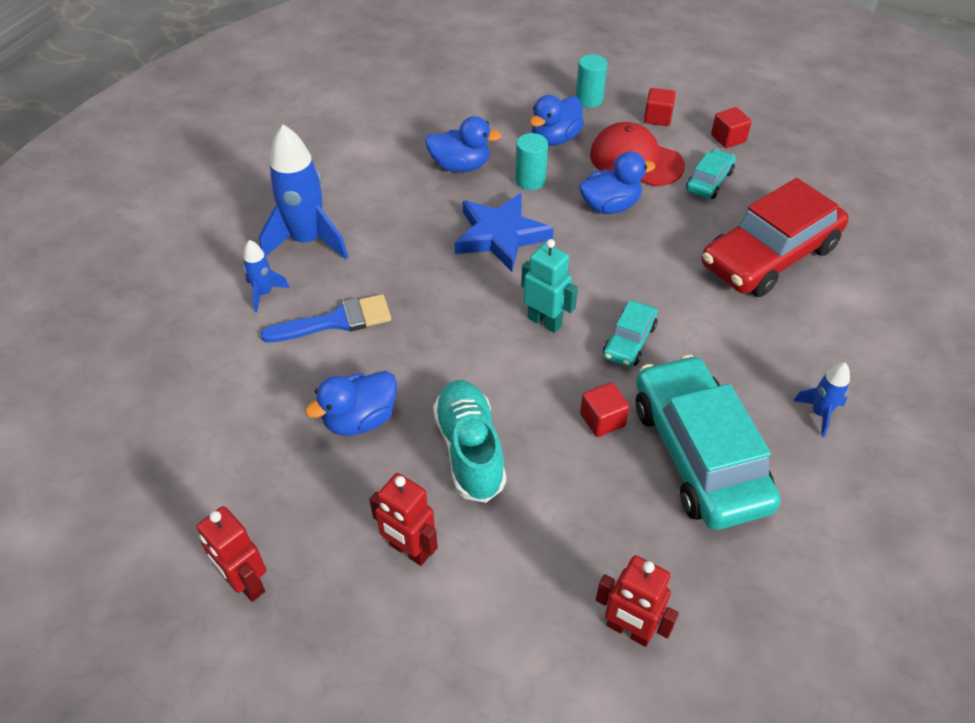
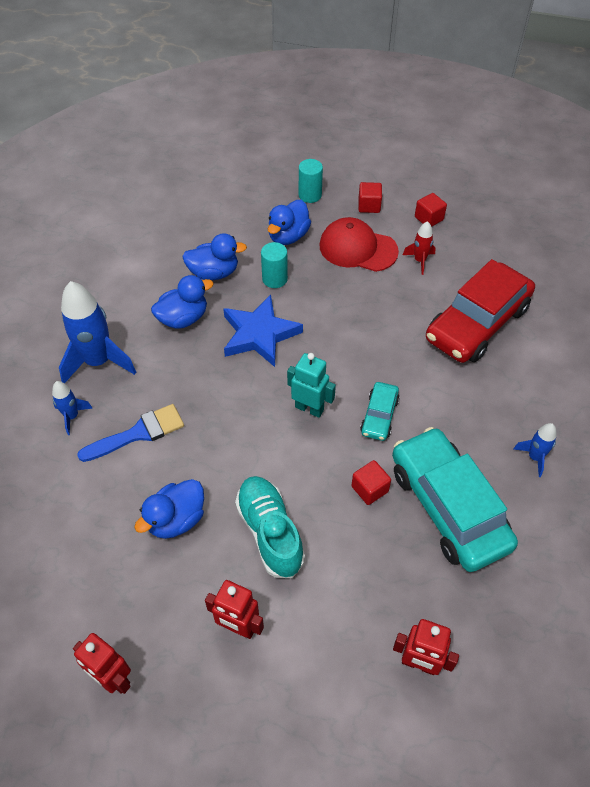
camera: 10 degrees left, 5 degrees up
blue duck [579,151,655,214] -> blue duck moved to [151,275,214,329]
turquoise car [686,149,736,199] -> red rocket [403,221,436,275]

